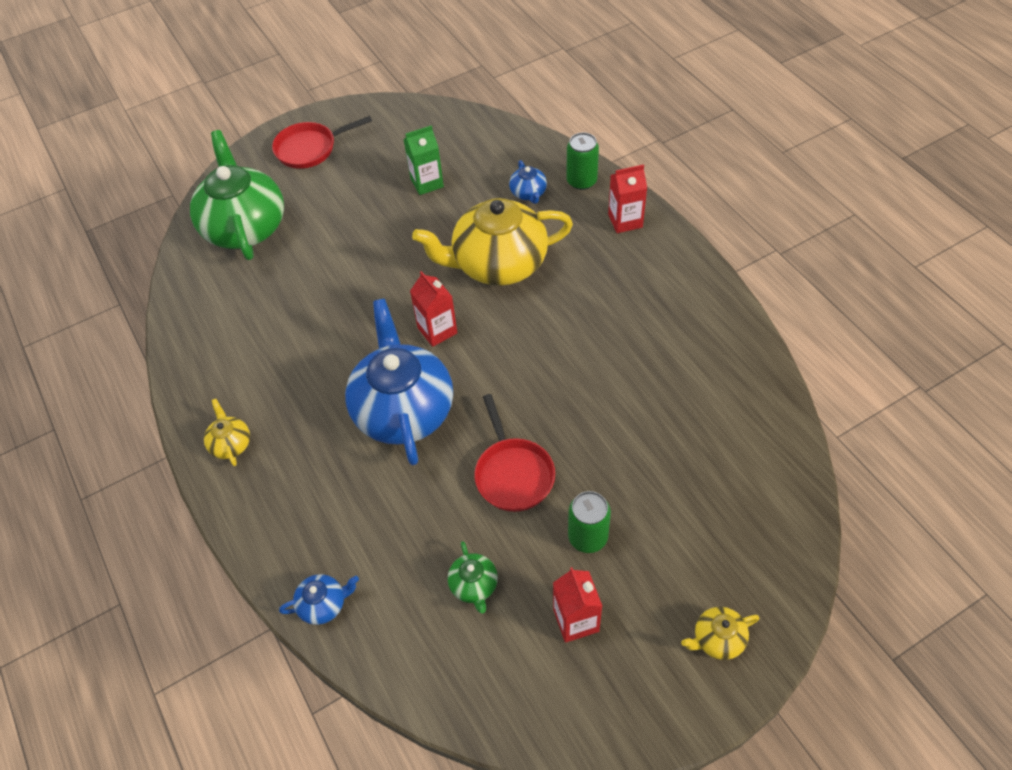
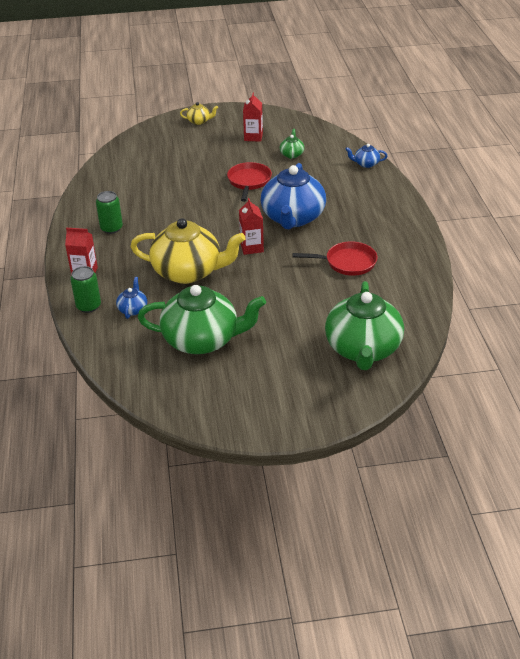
camera: 160 degrees left, 15 degrees down
yellow teapot [204,399,250,466] -> none
red pan [272,116,372,169] -> red pan moved to [293,241,378,276]
green carton [403,125,444,195] -> green teapot [138,285,266,354]
green can [568,491,611,553] -> green can moved to [96,191,123,234]

